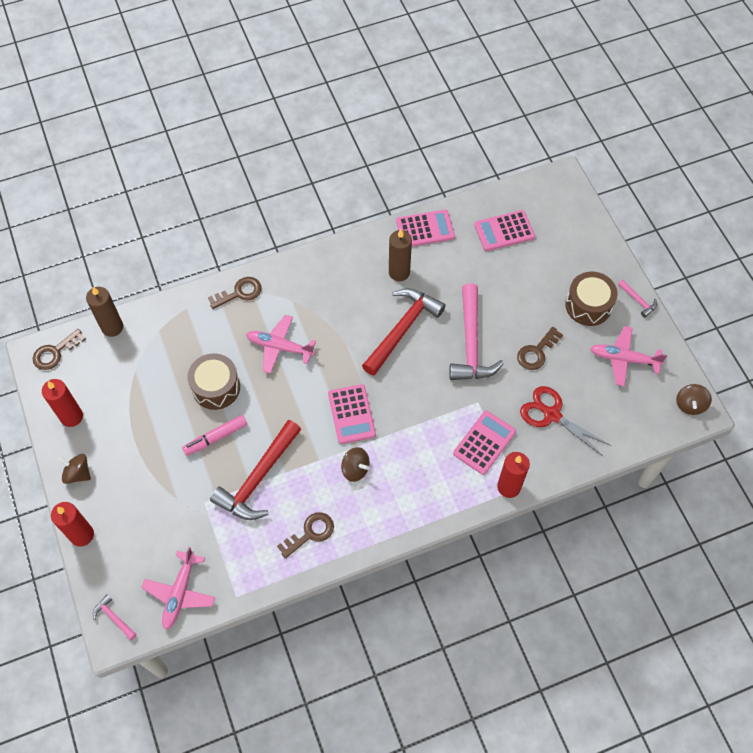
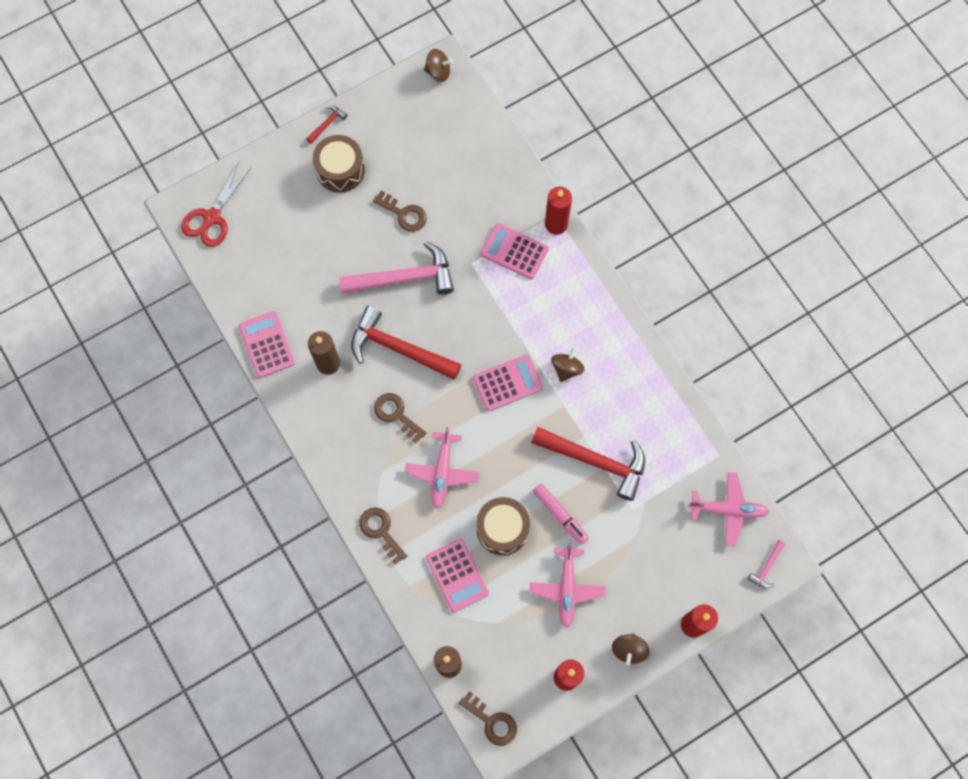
camera: 100 degrees left, 10 degrees up
brown key [277,512,334,559] -> brown key moved to [374,393,426,443]
pink calculator [474,210,535,251] -> pink calculator moved to [426,539,489,612]
red scissors [520,386,611,456] -> red scissors moved to [181,161,251,247]
pink plane [590,326,667,386] -> pink plane moved to [530,543,605,628]
pink hammer [618,280,657,318] -> red hammer [306,105,347,144]

